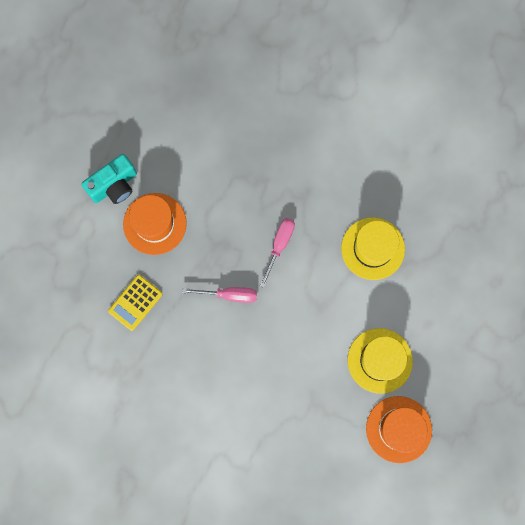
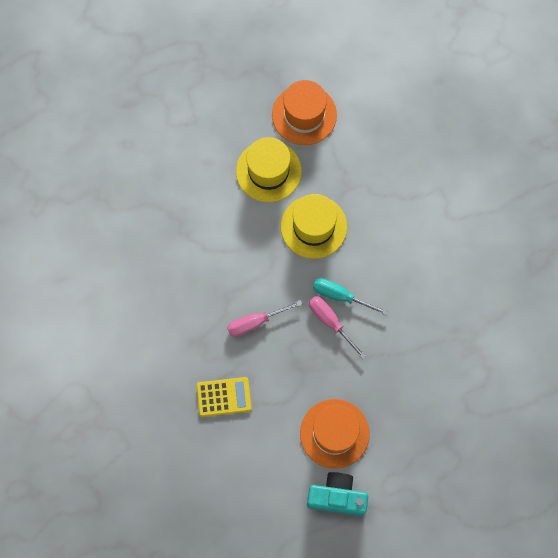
camera: 135 degrees left, 5 degrees down
yellow calculator [108,275,162,331] -> yellow calculator moved to [196,377,252,417]
yellow hat [341,218,405,280] -> yellow hat moved to [281,194,347,259]
none -> turquoise screwdriver [313,278,388,315]

